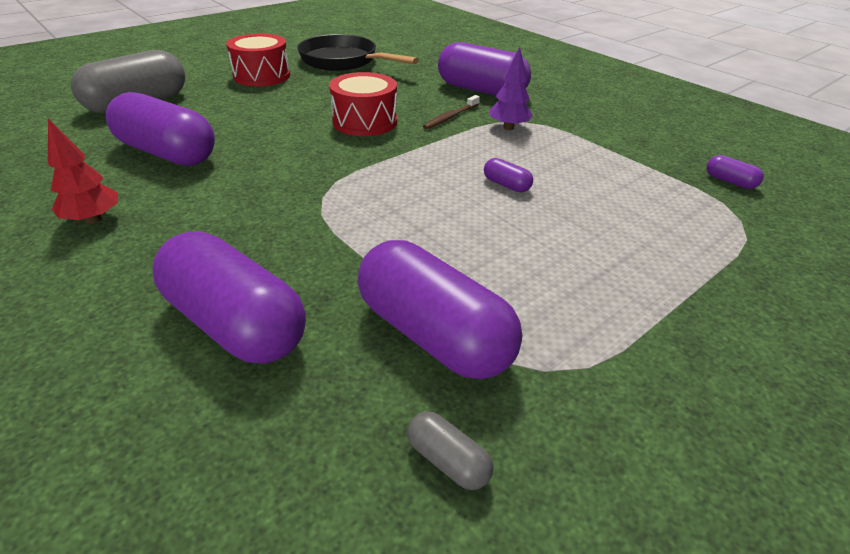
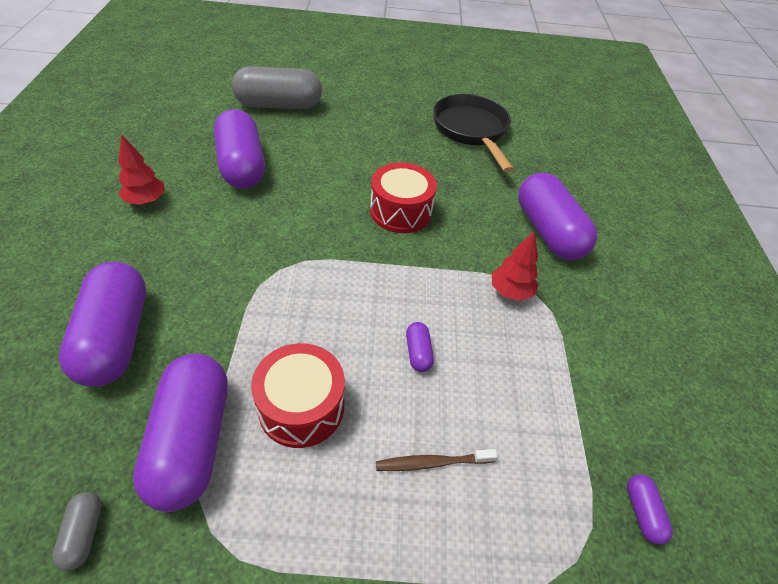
camera: 40 degrees right, 10 degrees up
red drum [226,33,290,86] -> red drum moved to [251,343,345,448]
brown toothbrush [423,95,480,129] -> brown toothbrush moved to [376,449,497,471]
purple tree [489,47,533,130] -> red tree [492,231,538,301]

